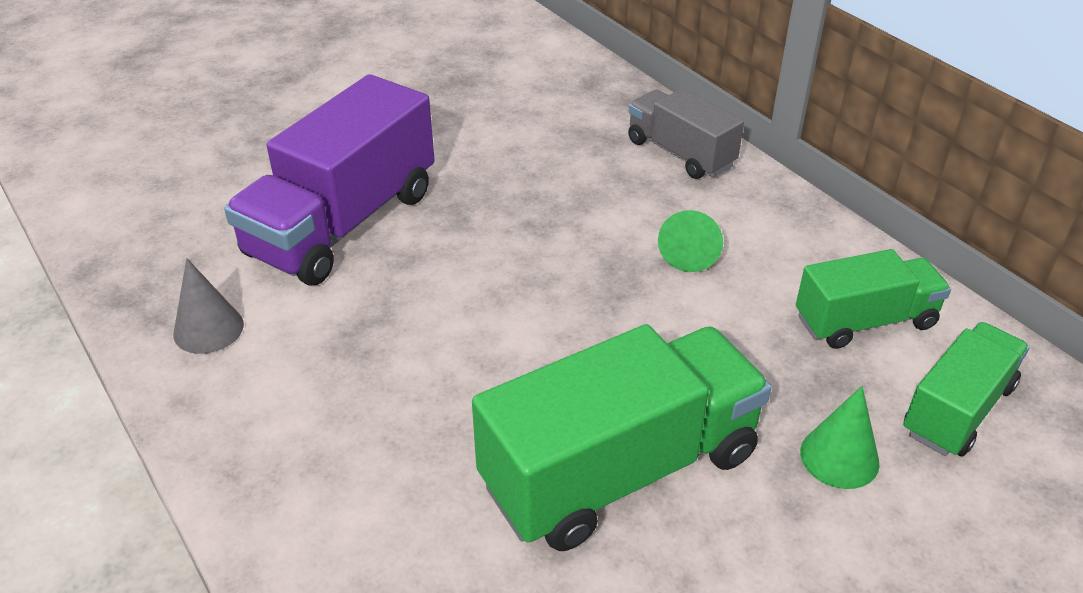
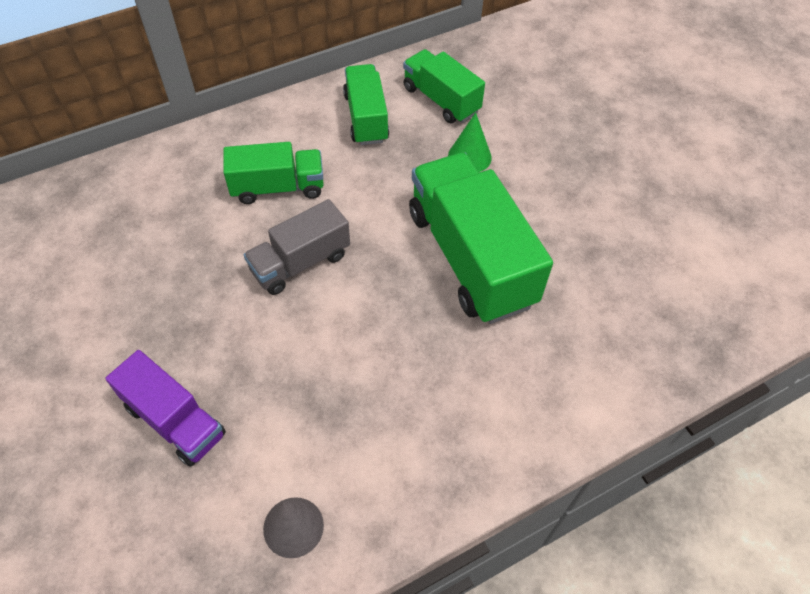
camera: 85 degrees left, 15 degrees up
purple truck [224,74,435,285] -> purple truck [105,350,226,467], size x0.58
grey truck [628,89,744,179] -> grey truck moved to [243,199,350,295]
green cone [658,210,723,272] -> green truck [223,142,324,204]

